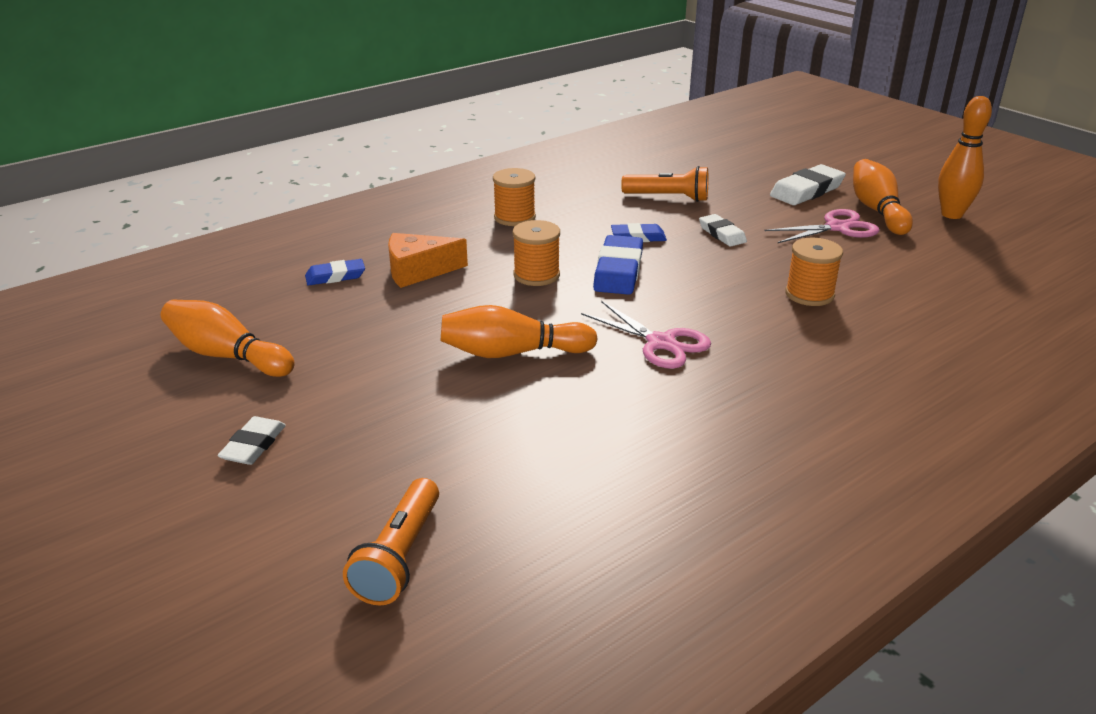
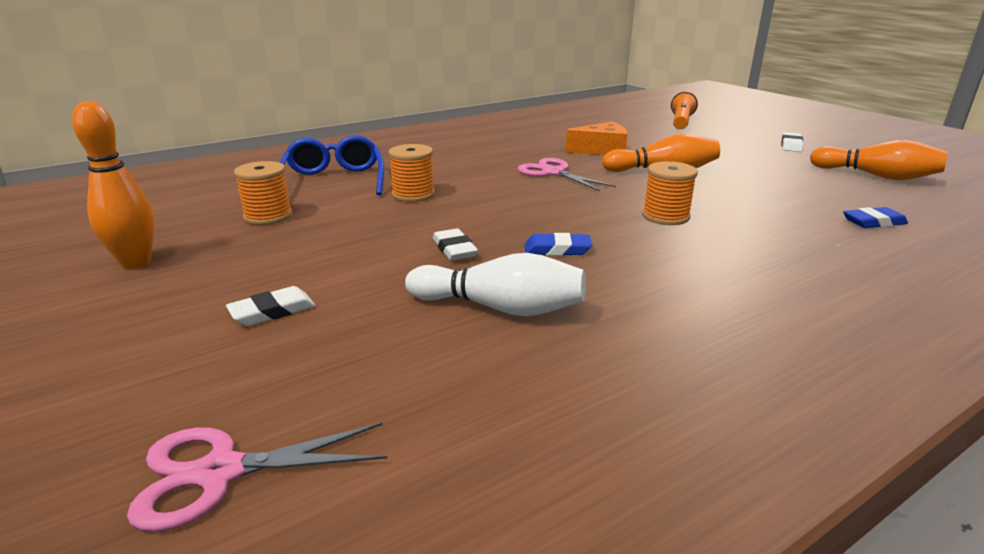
camera: 175 degrees left, 5 degrees down
orange cheese [388,233,468,288] -> orange cheese moved to [566,121,628,155]
orange spool [493,168,536,226] -> orange spool moved to [234,161,292,225]
blue eraser [593,235,643,295] -> none
orange flashlight [621,166,708,202] -> white bowling pin [405,253,586,316]
pink scissors [764,209,880,243] -> pink scissors moved to [127,423,387,532]
white eraser [770,164,846,205] -> white eraser [226,286,316,326], size x0.62
orange bowling pin [853,159,913,235] -> none
none -> blue glasses [280,135,384,198]

